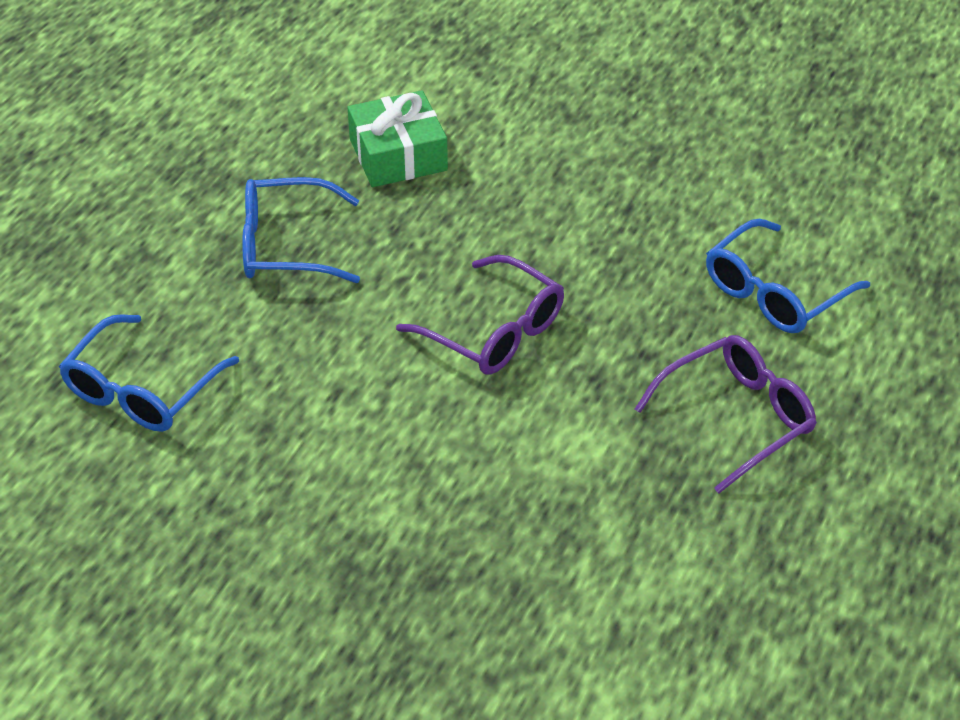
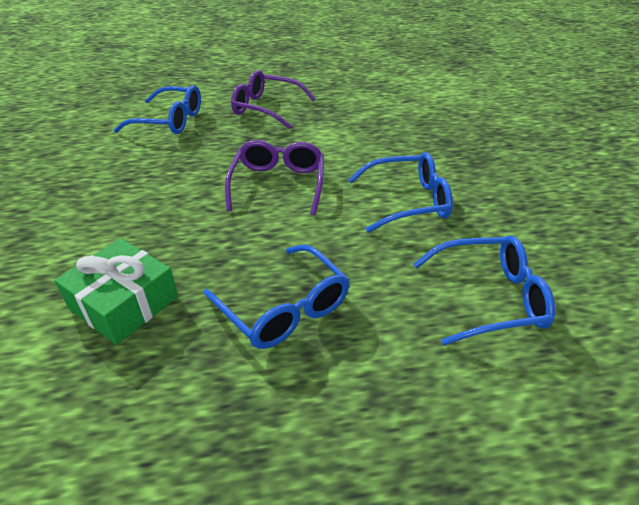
camera: 125 degrees left, 5 degrees down
none -> blue glasses [348,152,453,233]

